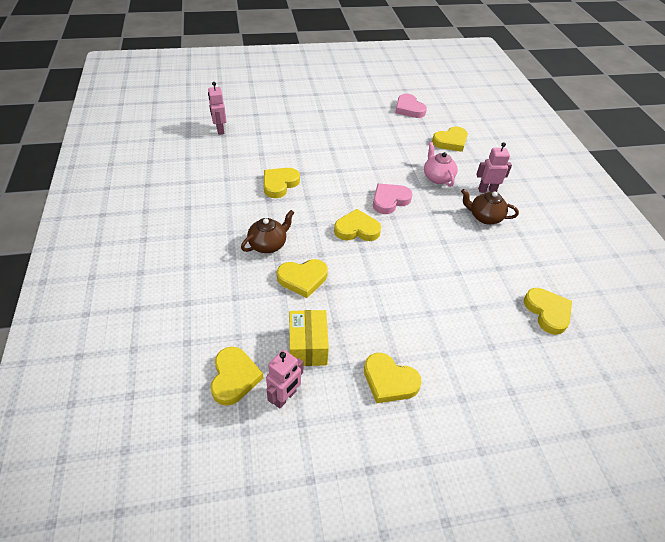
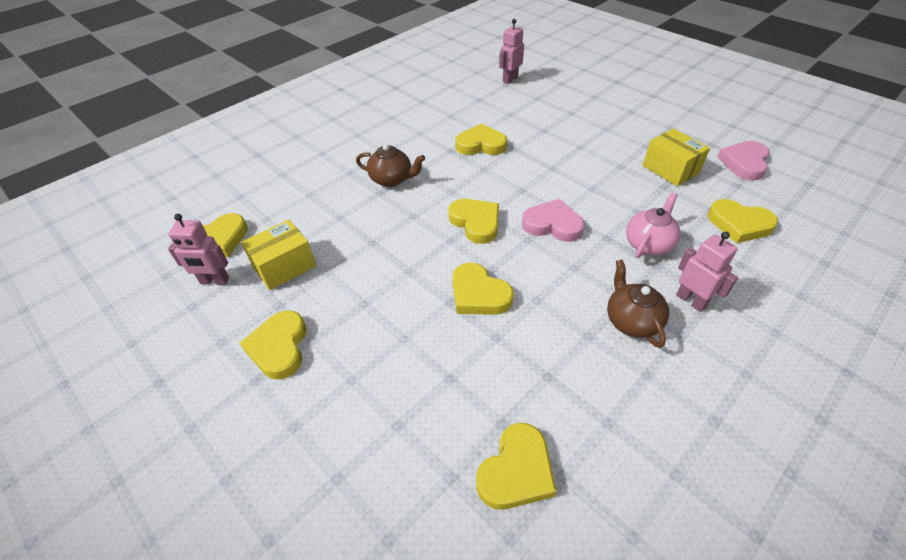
camera: 60 degrees right, 0 degrees up
yellow heart [277,259,328,298] -> yellow heart moved to [453,263,514,315]
none -> yellow box [643,128,710,186]

